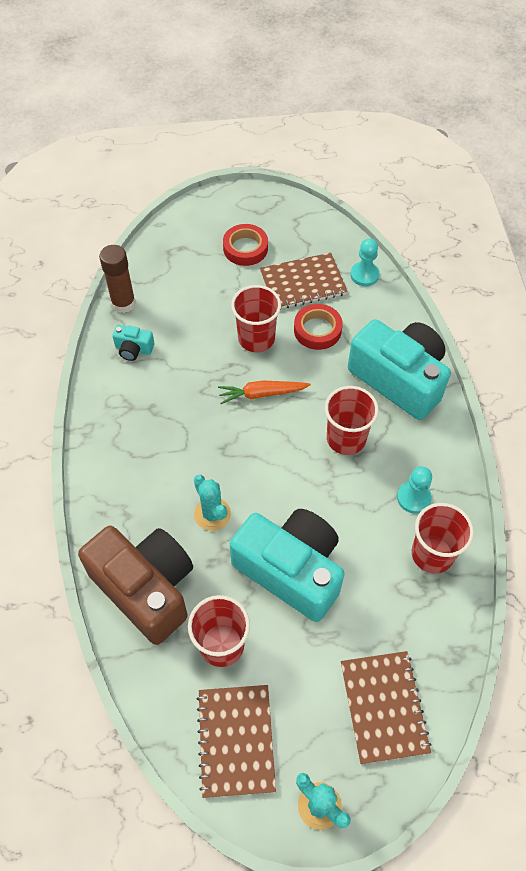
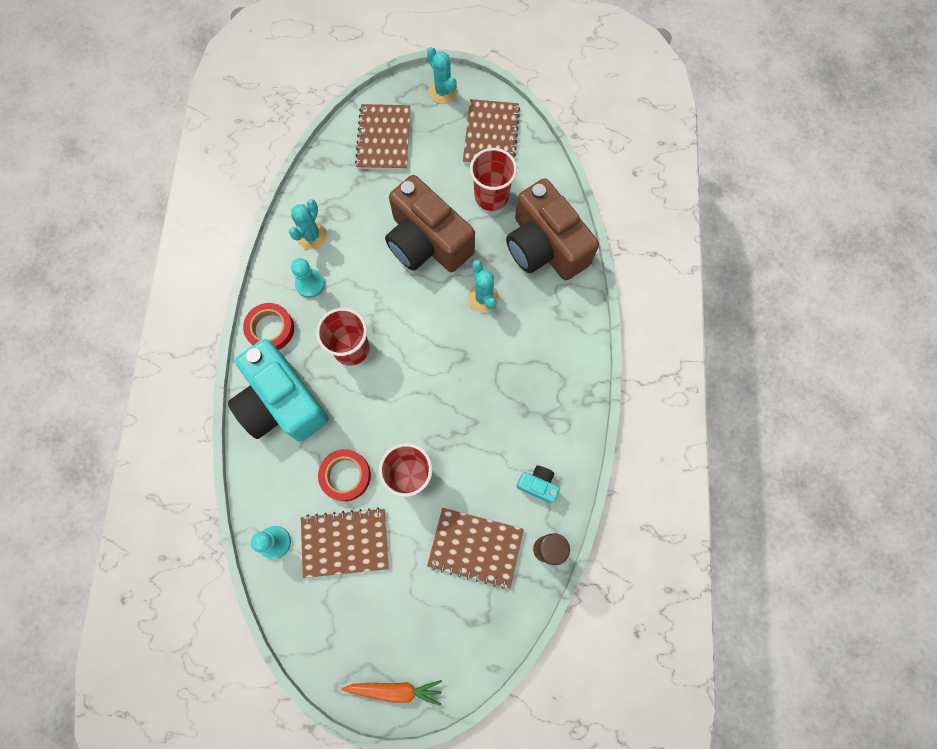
camera: 170 degrees left, 15 degrees up
orange carrot [218,381,311,404] -> orange carrot moved to [341,680,442,706]
red tape [223,224,268,266] -> red tape moved to [243,303,294,350]
turquoise camera [230,509,344,622] -> brown camera [385,175,475,272]
red cup [412,503,474,574] -> turquoise cactus [289,199,327,250]
none -> brown notebook [427,508,524,589]

